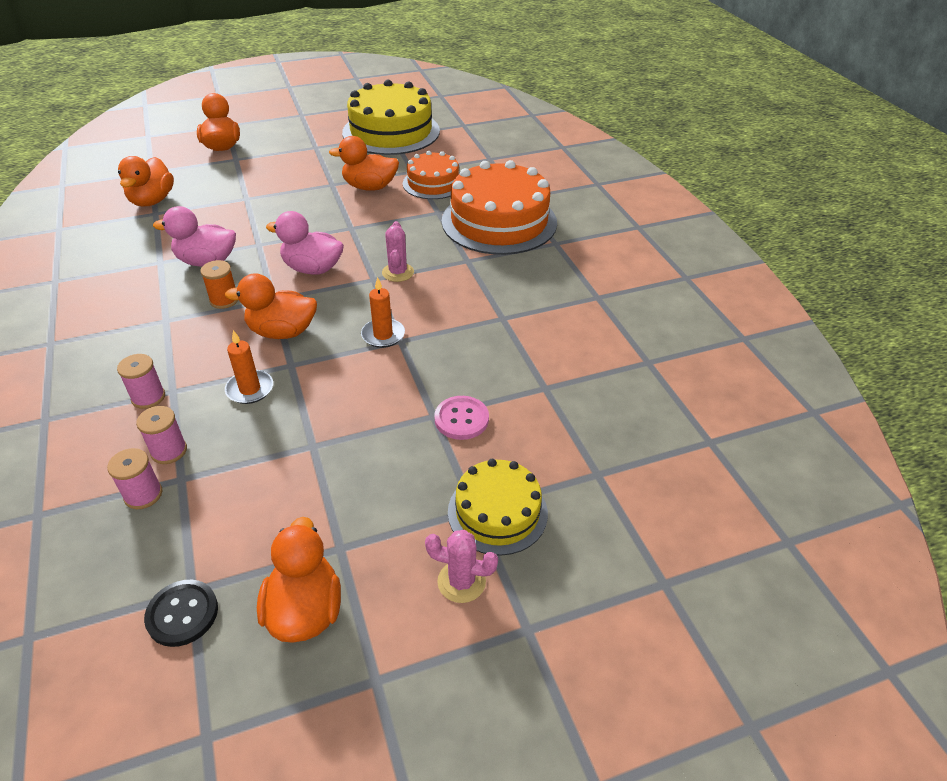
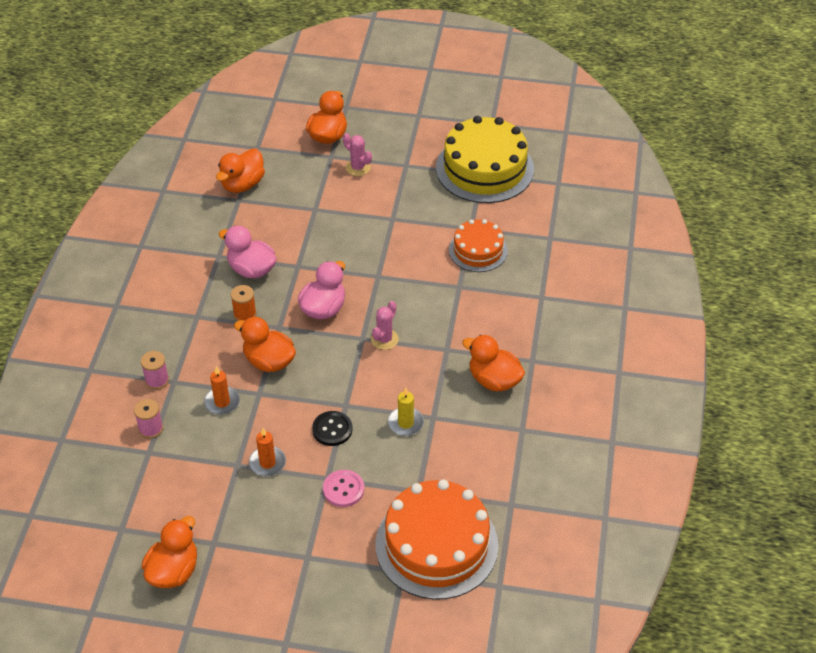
camera: 30 degrees right, 5 degrees up
pink spool [107,448,162,509] -> none
black button [144,580,218,647] -> black button moved to [312,411,352,446]
pink duck [266,211,344,275] -> pink duck turned 75 degrees clockwise [298,261,345,319]
orange duck [329,136,399,191] -> orange duck moved to [462,335,525,391]
orange candle [361,277,405,348] -> orange candle moved to [249,428,286,476]
pink cactus [425,530,498,603] -> pink cactus moved to [343,133,372,176]
orange cake [442,160,557,255] -> orange cake moved to [375,479,499,600]
yellow cake [448,459,548,556] -> none
none -> yellow candle [388,388,424,436]

